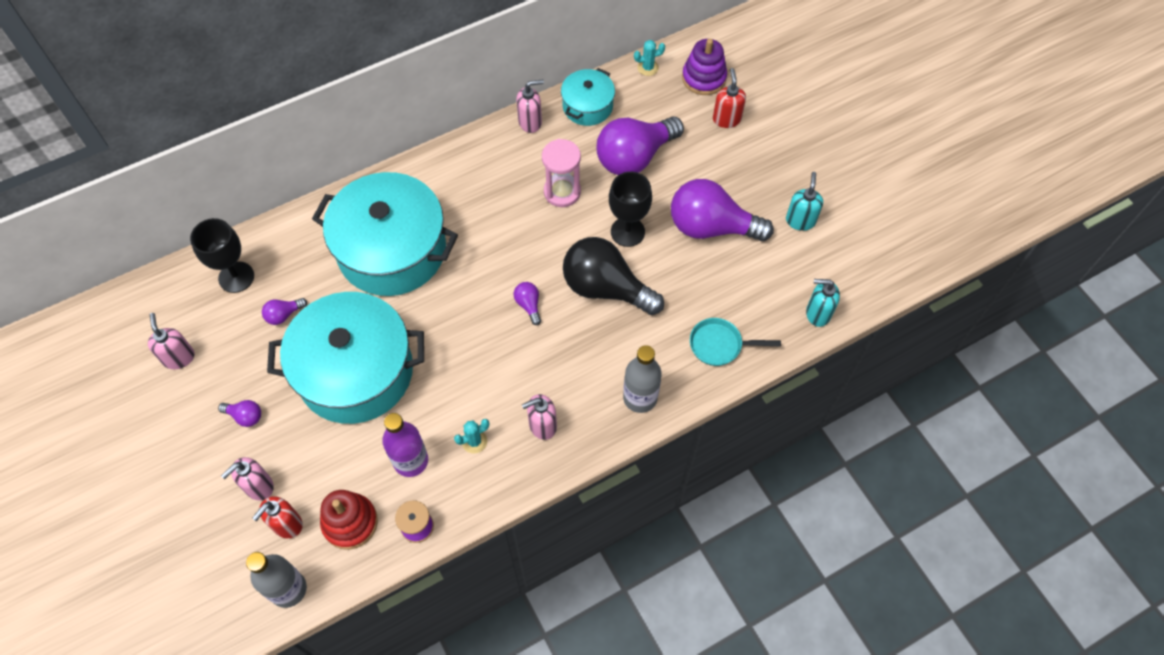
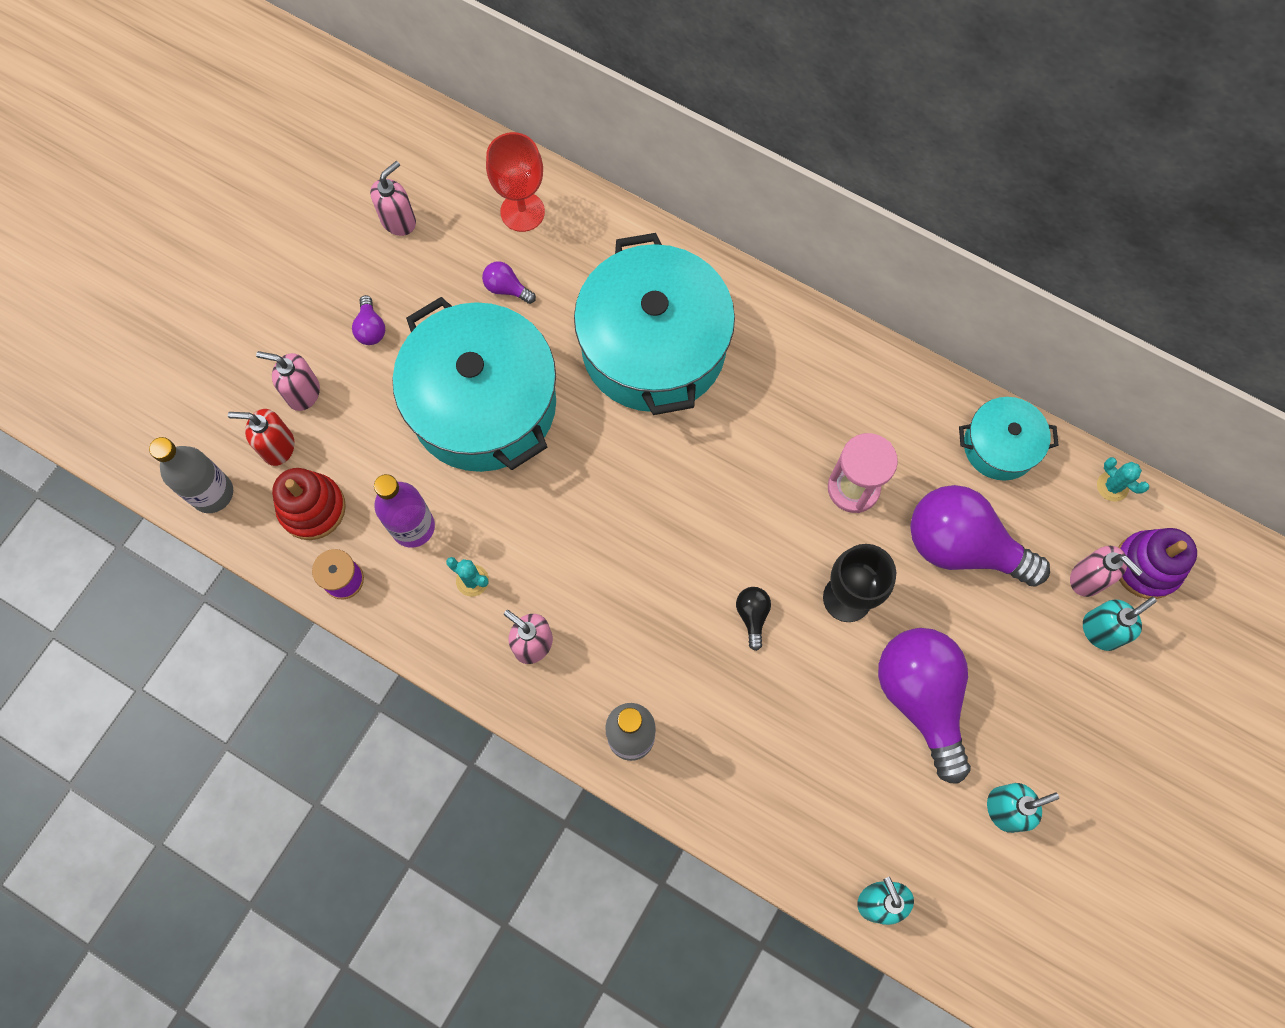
camera: 60 degrees right, 10 degrees up
black goblet [190,218,254,293] -> red goblet [486,132,545,232]
purple light bulb [514,282,541,325] -> none
pink soap dispenser [517,80,544,133] -> pink soap dispenser moved to [1070,546,1143,597]
black light bulb [563,237,664,315] -> black light bulb [736,587,771,651], size x0.41
turquoise pan [690,318,781,366] -> none
red soap dispenser [713,68,746,128] -> turquoise soap dispenser [1083,597,1157,651]

